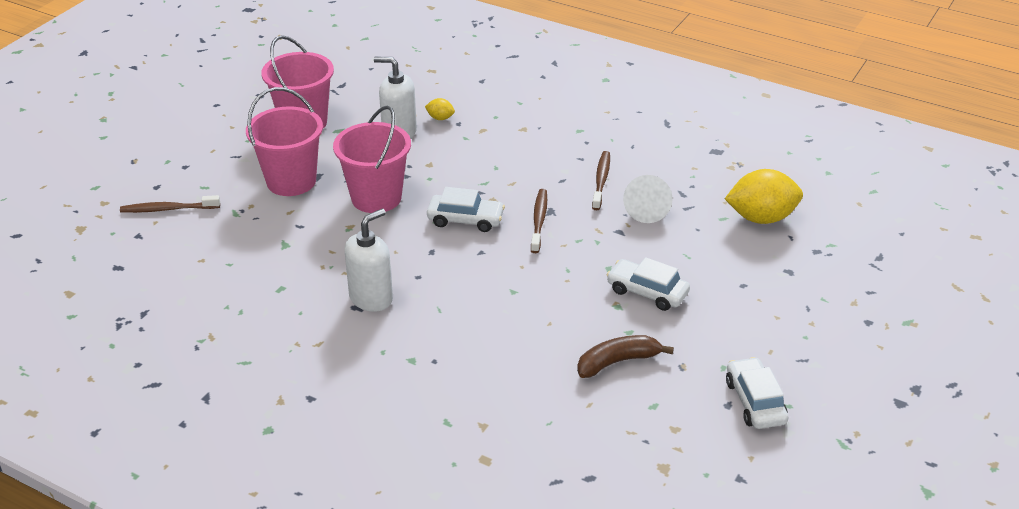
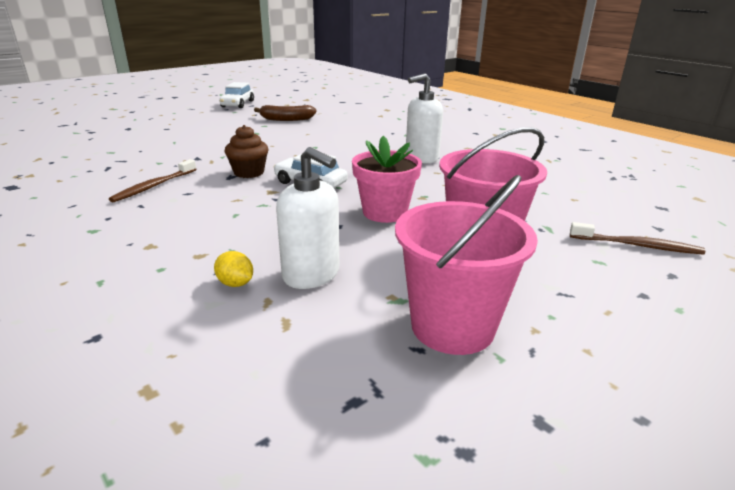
camera: 160 degrees left, 10 degrees down
pink bucket [333,105,411,213] -> pink flower pot [352,136,422,223]
brown toothbrush [531,189,547,253] -> brown cupcake [225,125,268,178]
white car [607,257,690,311] -> none
white cone [623,175,673,223] -> none
yellow lemon [725,169,803,224] -> none

